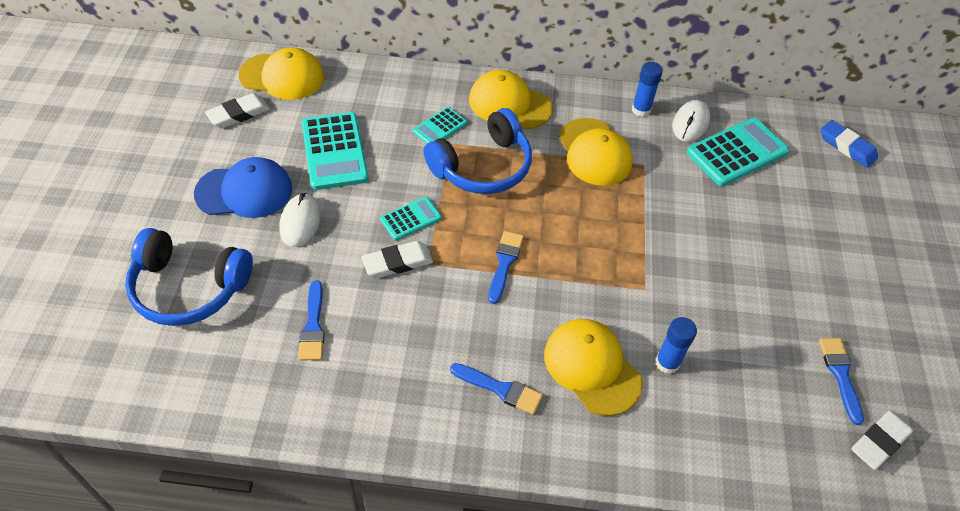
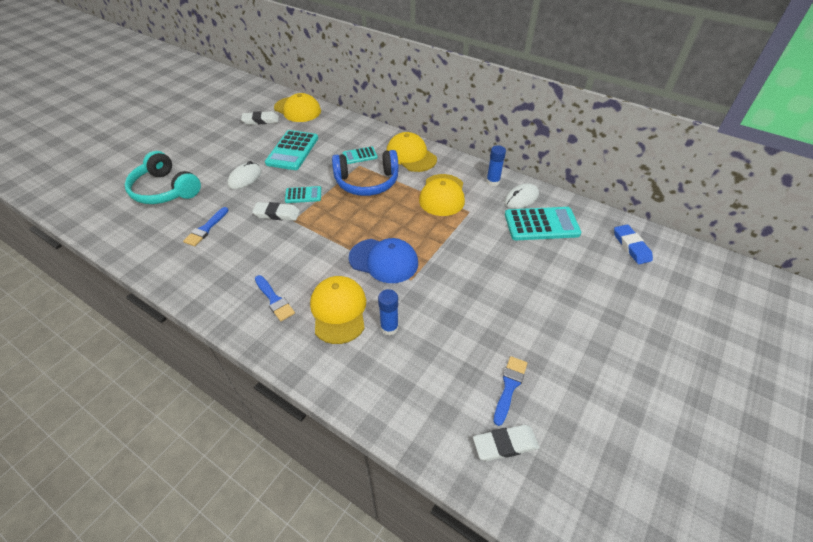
camera: 30 degrees right, 5 degrees down
blue headphones [125,228,253,326] -> turquoise headphones [124,151,201,204]
blue cap [194,157,292,218] -> blue cap moved to [349,238,418,283]
blue brush [488,231,524,304] -> none

